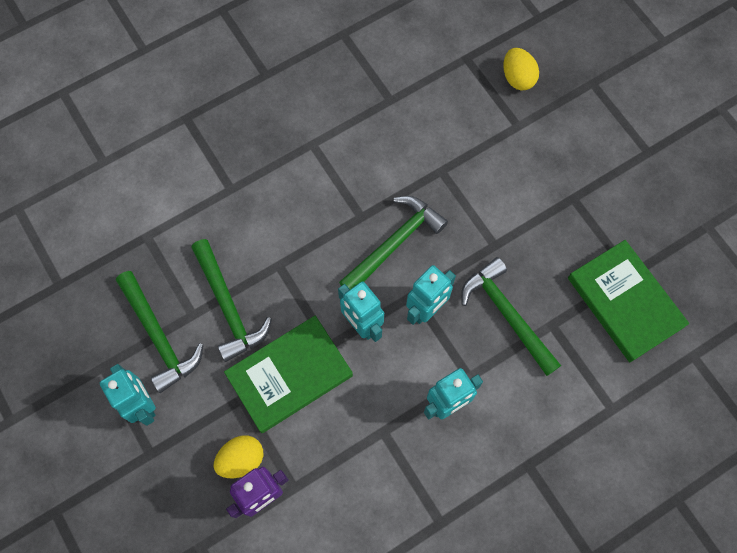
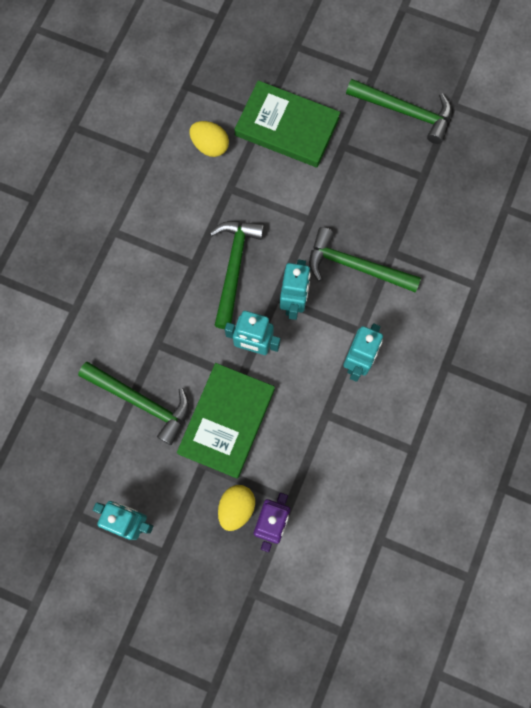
camera: 35 degrees left, 5 degrees up
green hammer [116,271,203,393] -> green hammer moved to [346,79,452,144]
yellow egg [503,48,539,90] -> yellow egg moved to [189,121,229,157]
green book [568,240,689,362] -> green book moved to [234,80,340,167]

